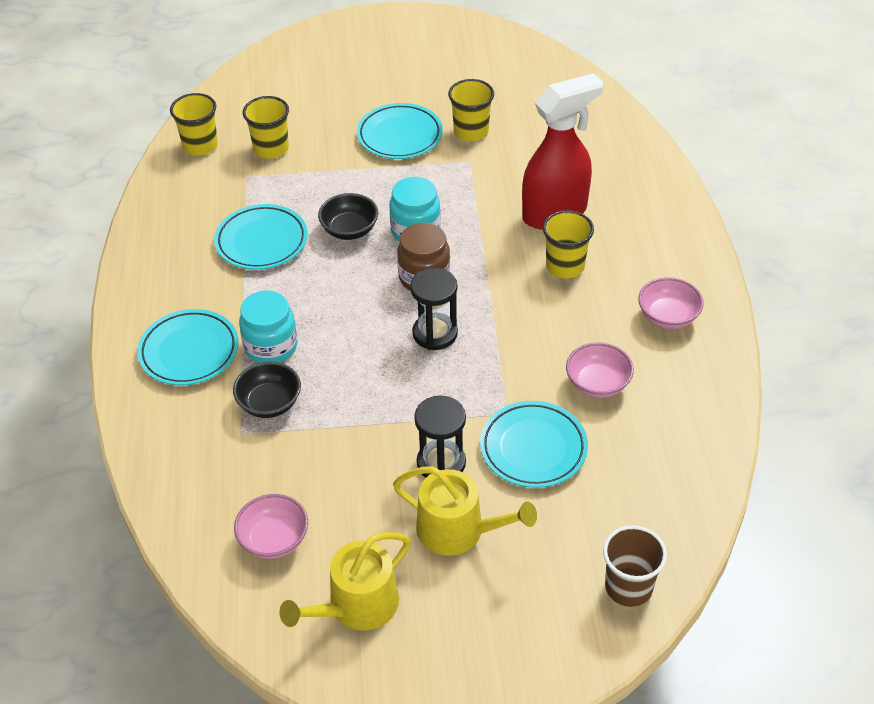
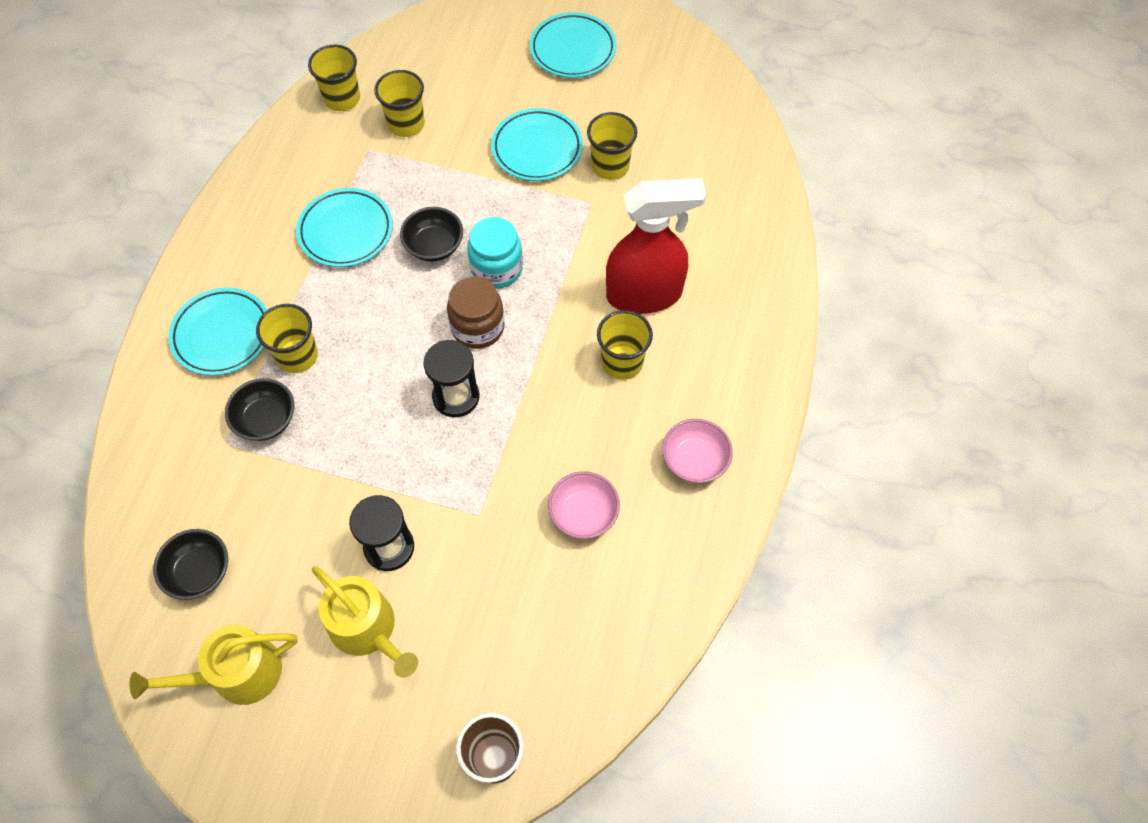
camera: 20 degrees right, 15 degrees up
pink bowl [234,494,308,559] -> black bowl [153,529,228,600]
turquoise jar [239,291,297,363] -> yellow cup [256,304,318,373]
turquoise plate [480,401,588,488] -> turquoise plate moved to [530,12,617,78]

